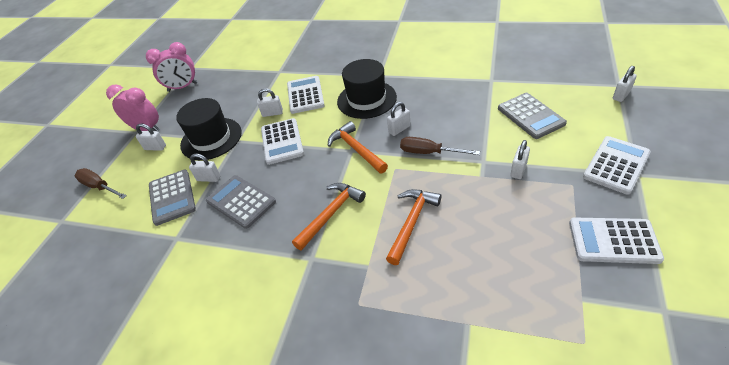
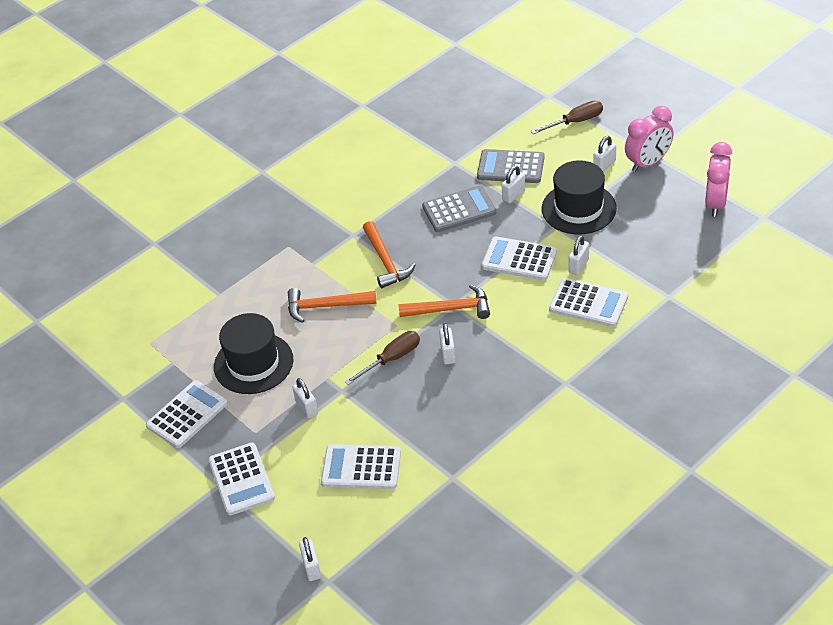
camera: 120 degrees right, 0 degrees up
black hat [337,59,397,119] -> black hat moved to [214,313,293,394]
orange hammer [386,189,441,265] -> orange hammer turned 120 degrees clockwise [288,288,376,323]
grey calculator [498,93,567,139] -> white calculator [321,444,401,489]

